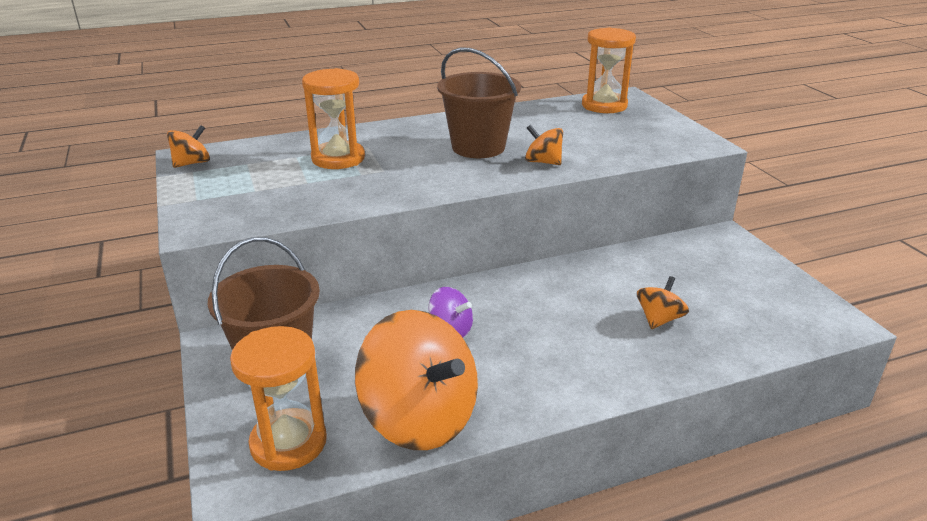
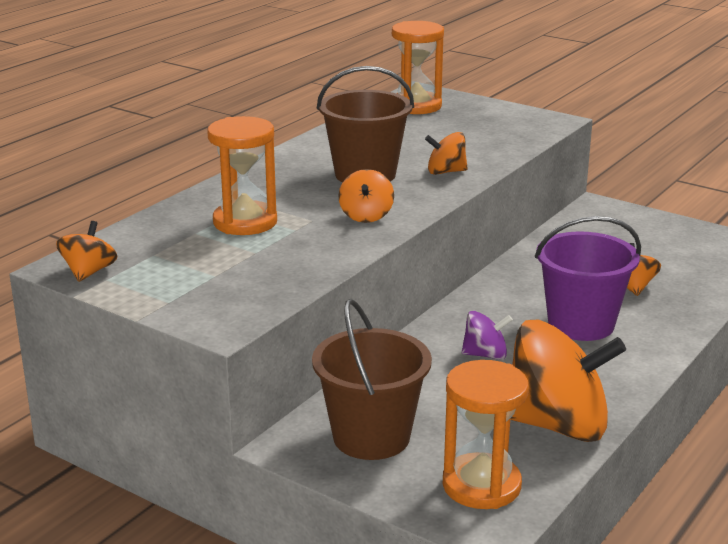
camera: 35 degrees left, 5 degrees down
none -> orange spinning top [339,169,394,223]
none -> purple bucket [535,216,641,341]

